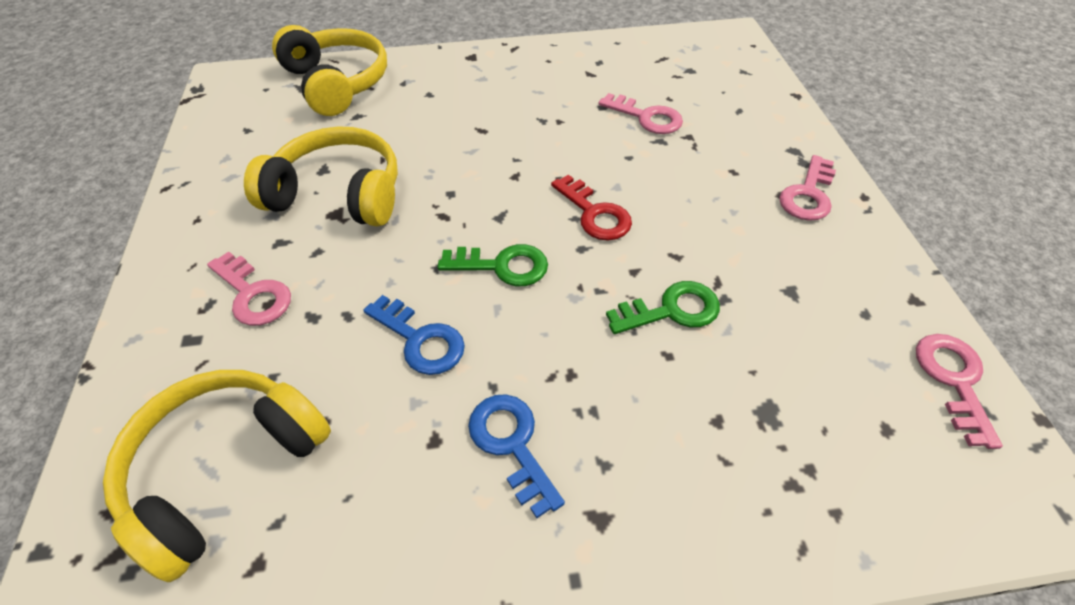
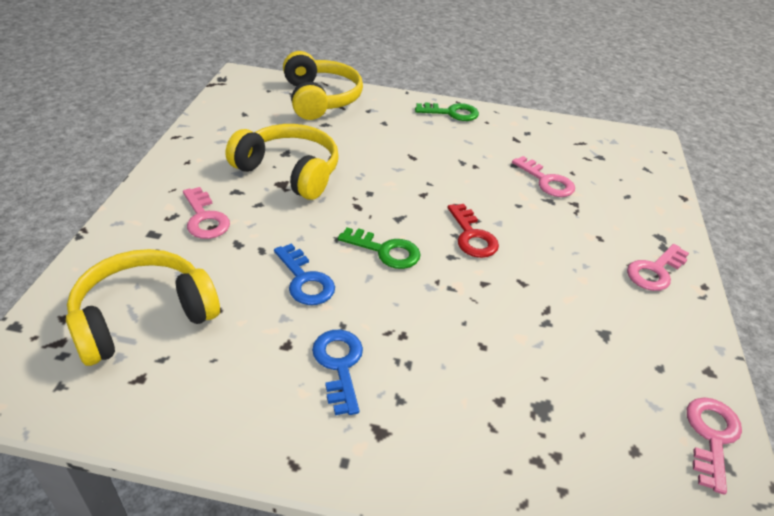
camera: 15 degrees right, 10 degrees down
green key [606,281,720,334] -> green key moved to [415,103,479,121]

